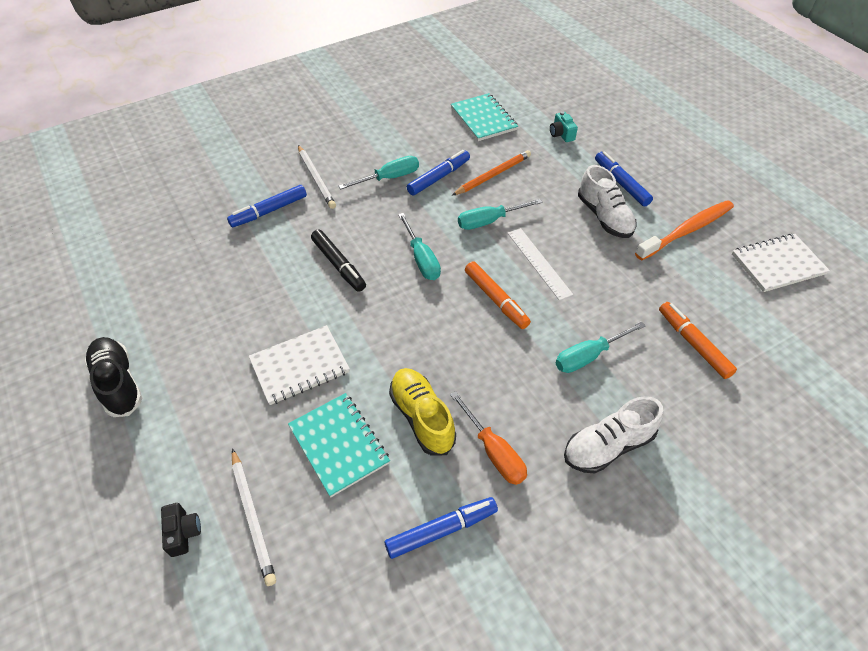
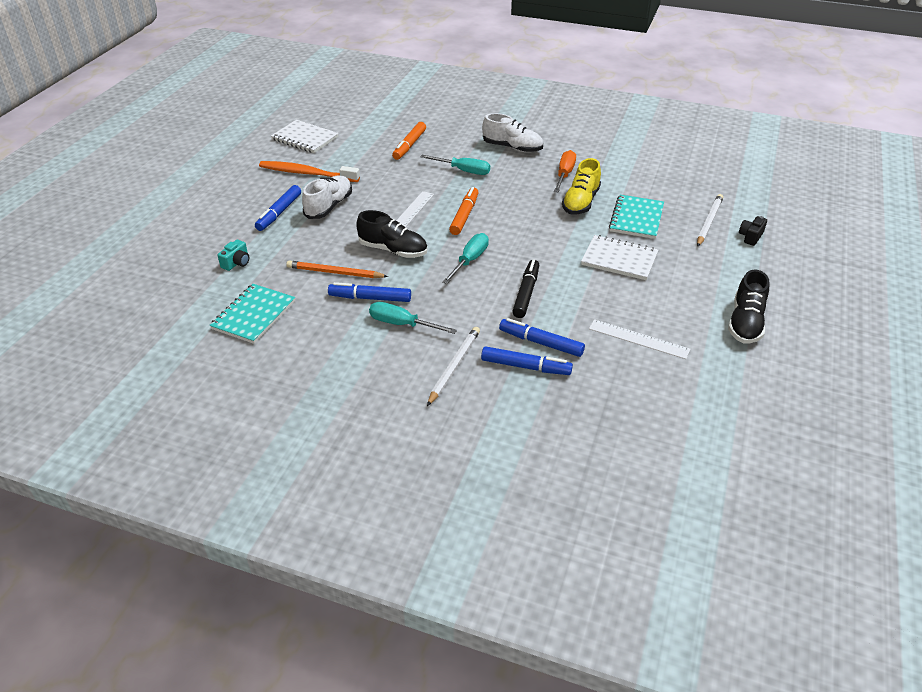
camera: 130 degrees left, 10 degrees down
blue marker [385,497,498,559] -> blue marker moved to [499,318,585,357]
turquoise screwdriver [458,199,543,230] -> black shoe [356,210,428,258]
none -> white ruler [589,319,690,359]

